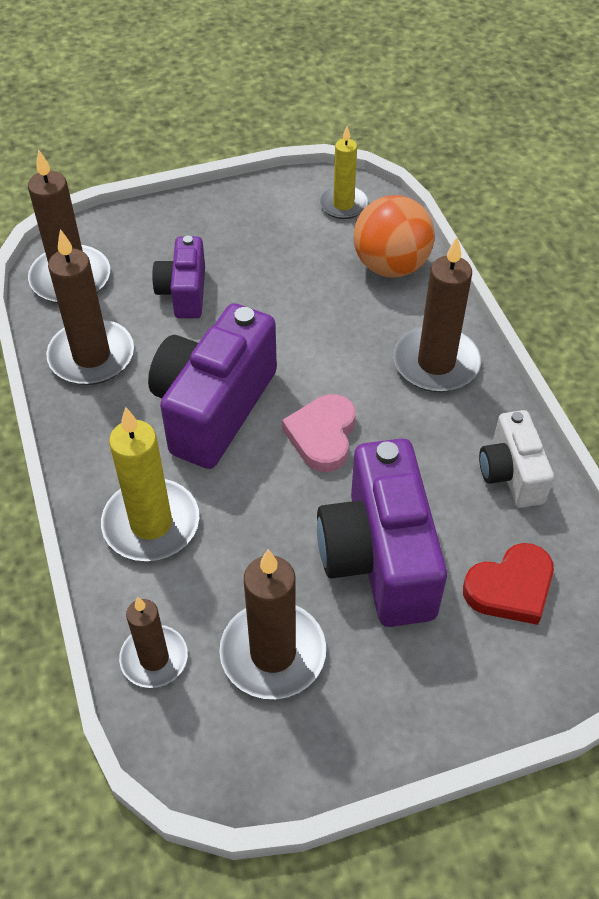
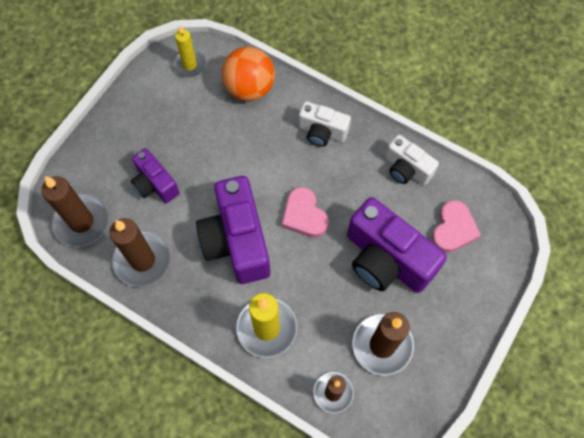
camera: 40 degrees left, 15 degrees up
brown candle [393,237,481,392] -> white camera [299,101,351,147]
red heart [463,543,554,625] -> pink heart [432,200,481,253]

